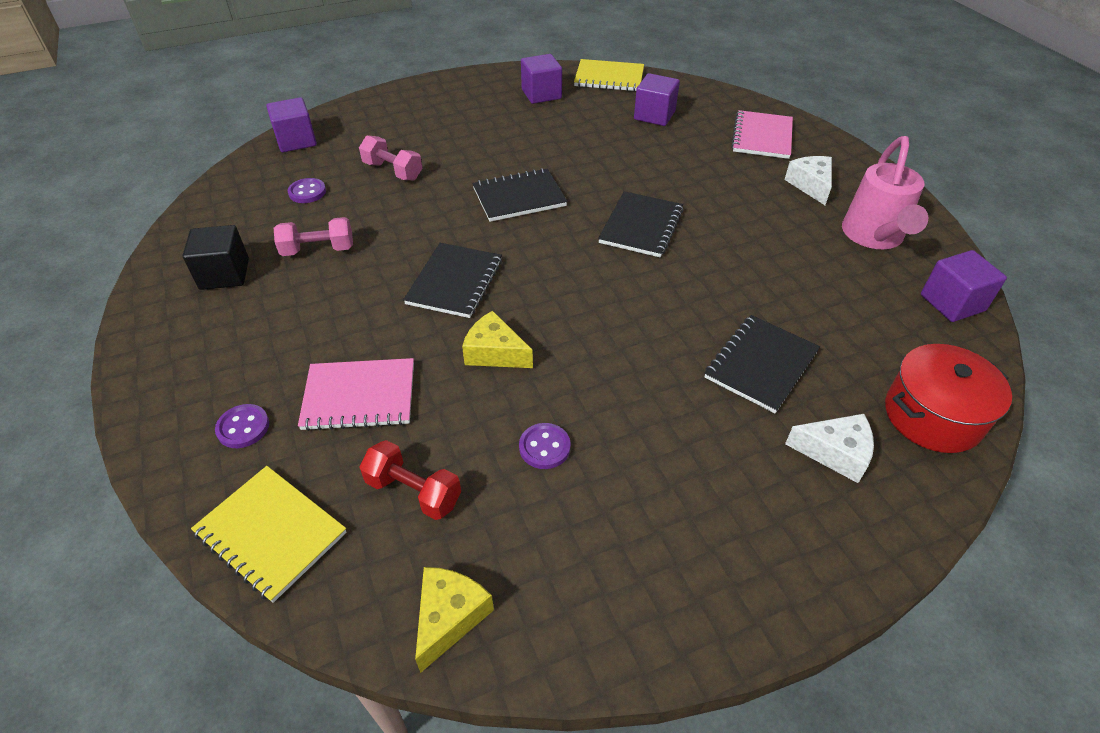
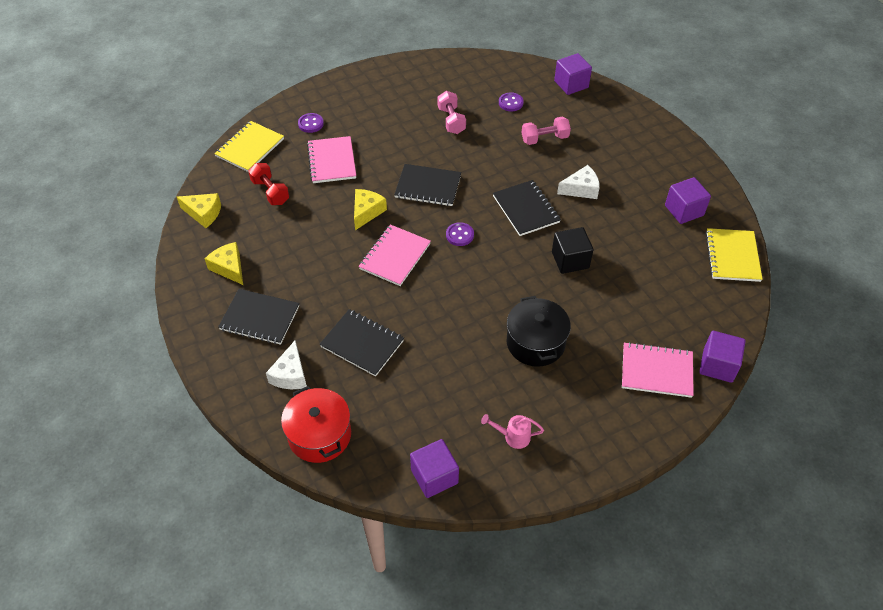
camera: 85 degrees right, 5 degrees up
black cube [183,225,249,290] -> black cube moved to [552,227,593,274]
pink dumbbell [359,135,422,180] -> pink dumbbell turned 45 degrees clockwise [521,116,571,145]
red dumbbell [359,440,461,520] -> red dumbbell turned 60 degrees counterclockwise [248,163,289,205]
purple button [519,423,571,469] -> purple button moved to [446,222,474,246]
black notebook [598,191,683,257] -> black notebook moved to [218,289,299,345]
purple cube [634,73,680,126] -> purple cube moved to [699,331,746,383]
white cheese [785,156,832,205] -> white cheese moved to [557,165,600,199]
pink watering can [842,136,928,249] -> pink watering can [481,414,544,449], size x0.49
none -> yellow cheese [205,242,243,285]
none -> pink notebook [359,224,431,286]
none -> black pot [507,296,571,367]

